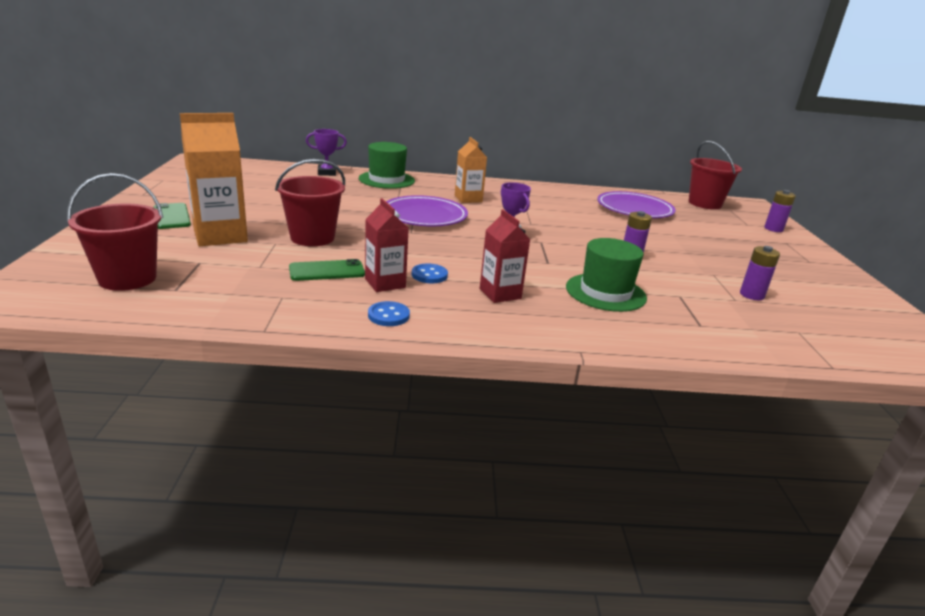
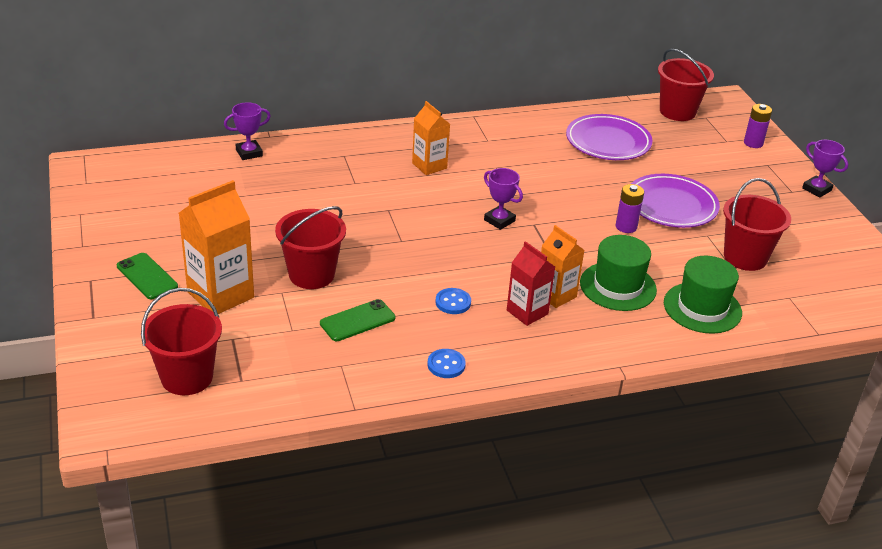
camera: 15 degrees left, 10 degrees up
green hat [359,142,415,189] -> green hat moved to [664,256,742,334]
red carton [365,198,409,292] -> none
purple plate [386,195,468,226] -> purple plate moved to [631,174,720,228]
purple battery [740,246,780,300] -> red bucket [723,178,791,271]
none -> orange carton [541,225,584,308]
none -> purple trophy [802,140,848,198]

